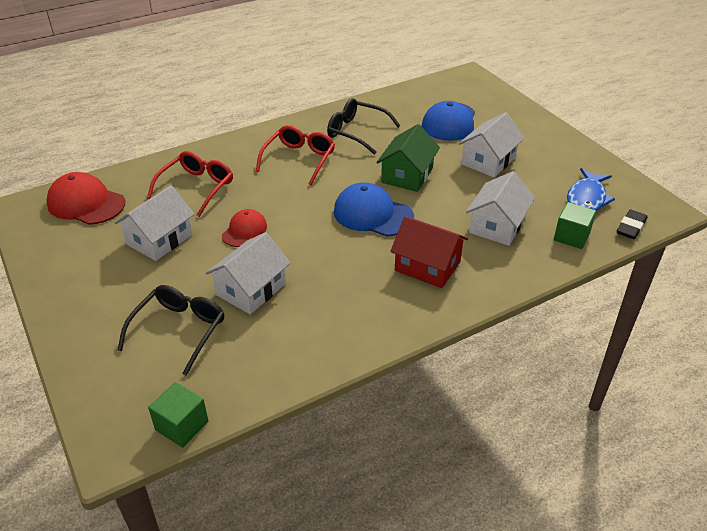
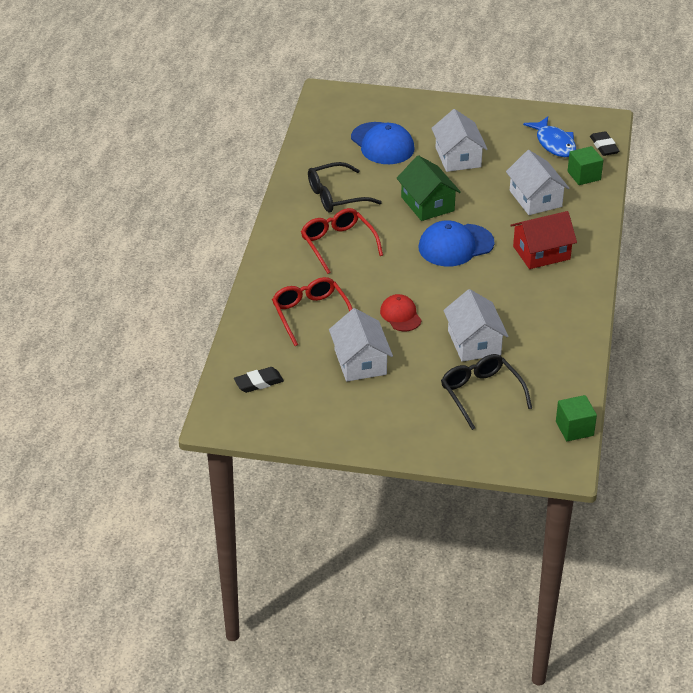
camera: 50 degrees left, 0 degrees up
red cap [46,172,125,225] -> black eraser [234,367,284,393]

